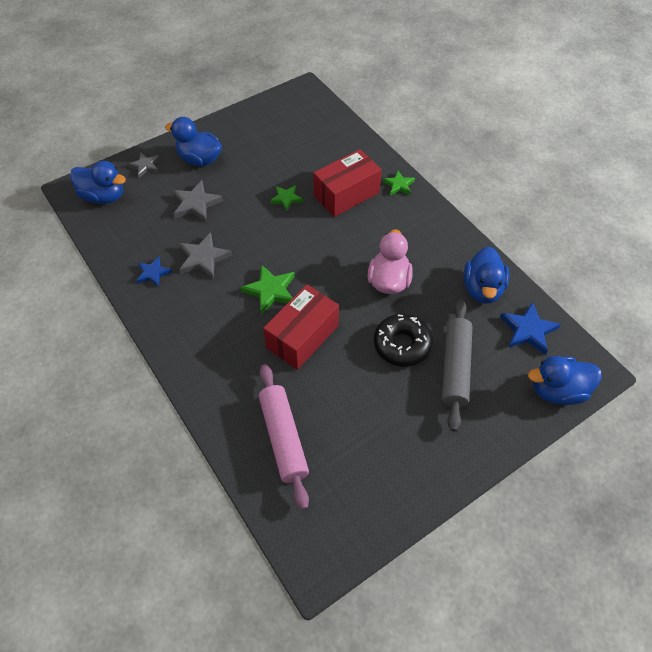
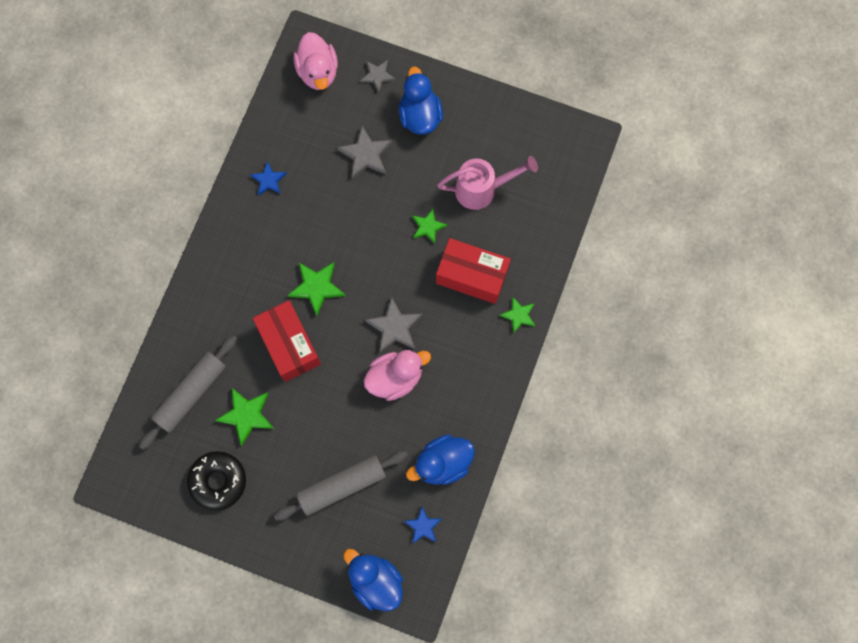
camera: 55 degrees right, 20 degrees up
blue duck [70,161,126,204] -> pink duck [293,32,338,90]
grey star [179,232,232,279] -> grey star moved to [365,296,422,353]
pink rolling pin [259,364,309,510] -> grey rolling pin [139,335,238,450]
red box [263,284,339,370] -> red box turned 60 degrees clockwise [253,300,321,382]
black donut [374,314,433,367] -> black donut moved to [187,451,246,510]
blue star [500,302,561,355] -> blue star [404,507,442,544], size x0.64
none -> green star [215,388,274,446]
none -> pink watering can [437,156,538,210]

